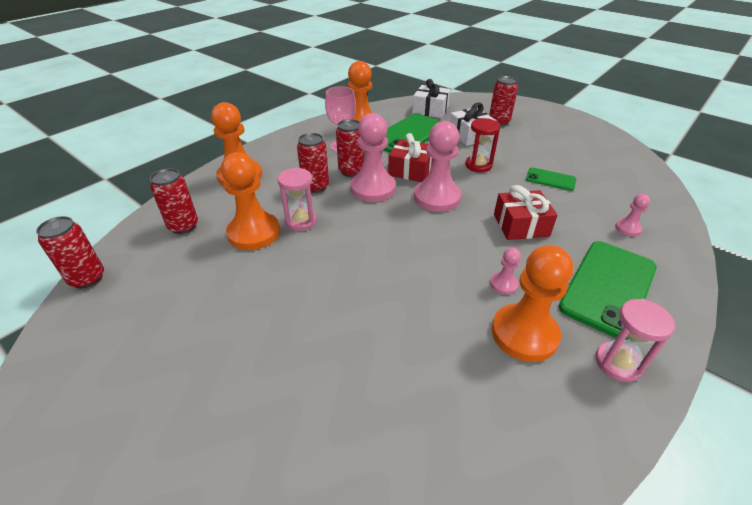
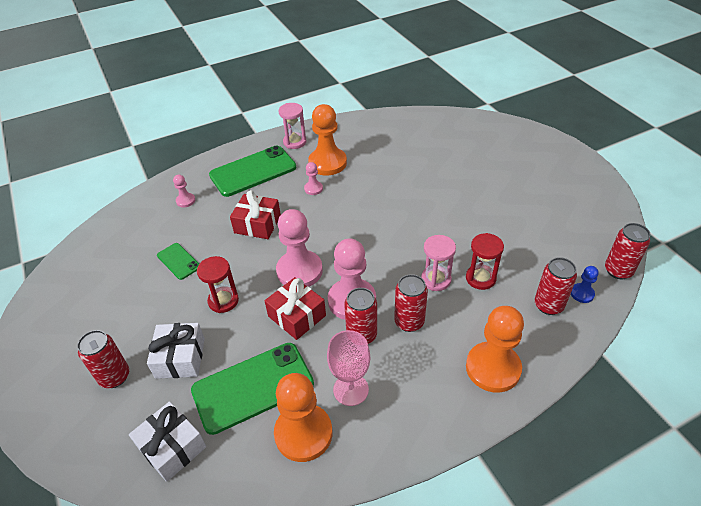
camera: 155 degrees left, 5 degrees up
orange pawn [221,152,280,250] -> red hourglass [466,233,504,290]
none -> blue pawn [571,266,599,303]

